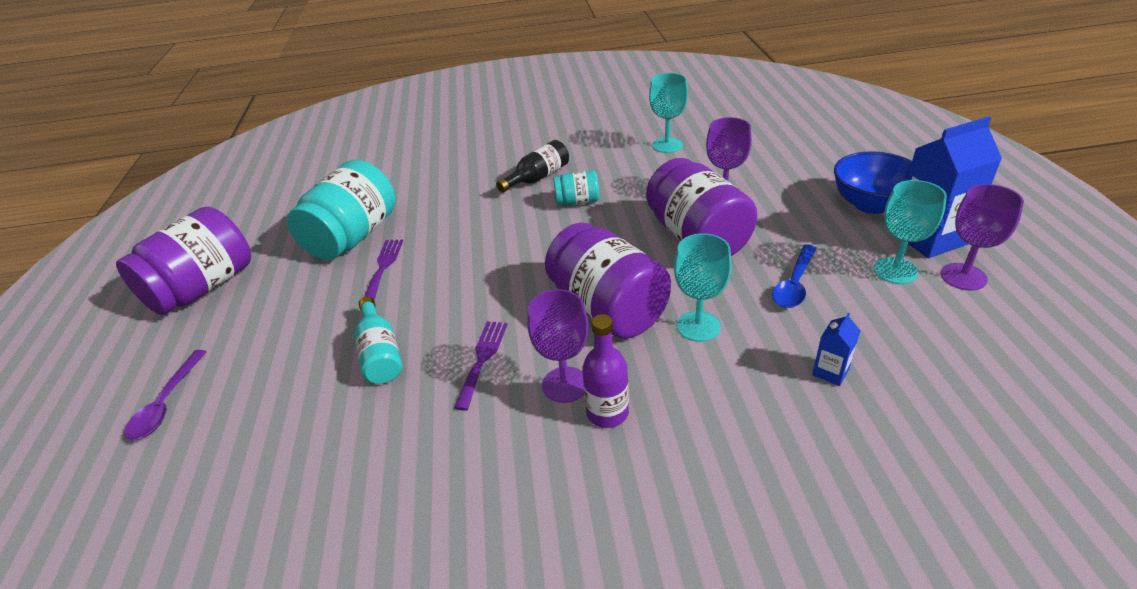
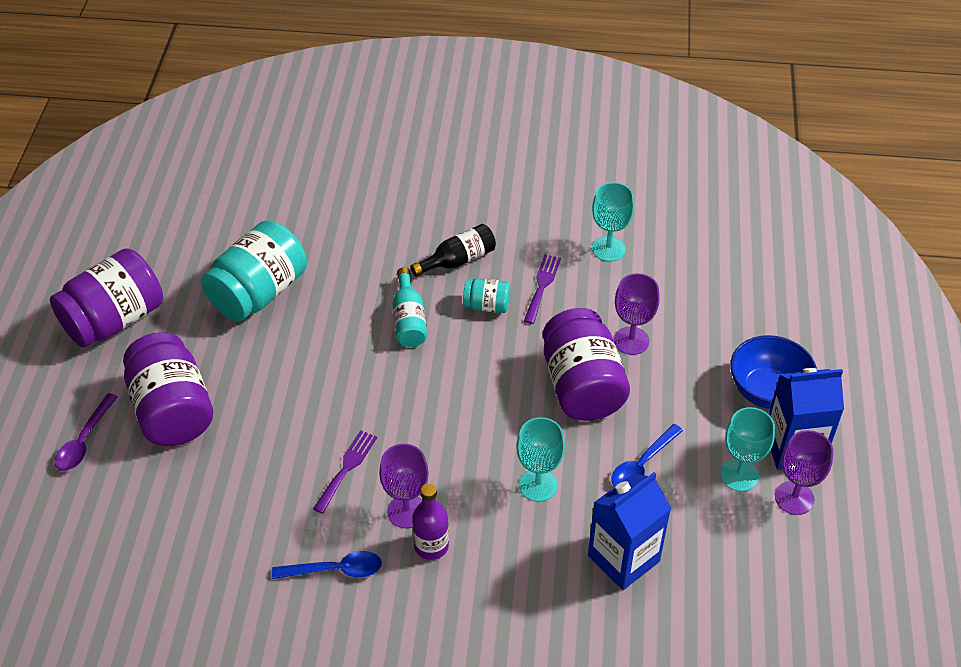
camera: 10 degrees right, 10 degrees up
turquoise bottle [354,296,402,384] -> turquoise bottle moved to [392,267,427,347]
purple fork [364,239,403,300] -> purple fork moved to [524,254,561,324]
purple jar [545,223,671,339] -> purple jar moved to [123,332,213,446]
blue carton [812,313,860,386] -> blue carton [588,472,671,590], size x2.20
none -> blue spoon [272,551,382,579]

